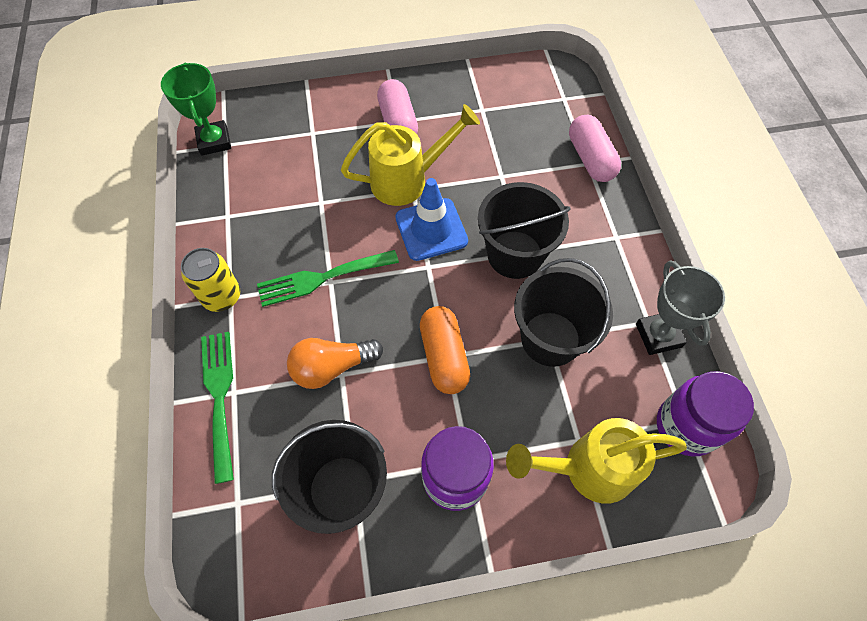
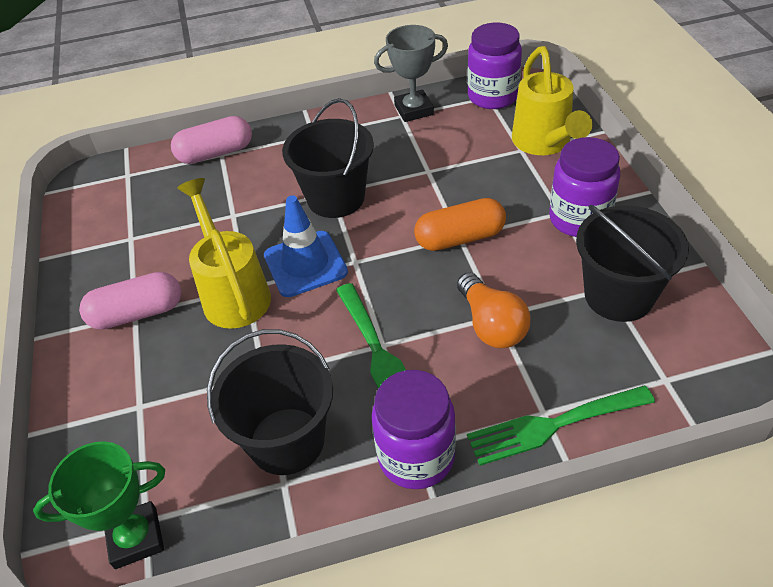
camera: 90 degrees left, 15 degrees down
yellow can [181,248,241,312] -> purple jar [372,370,456,489]
black bucket [514,258,613,367] -> black bucket moved to [207,329,333,475]

